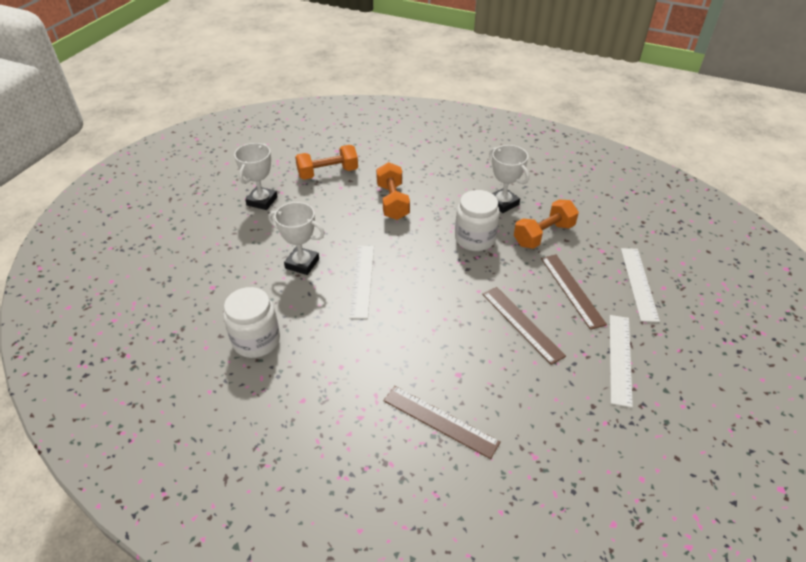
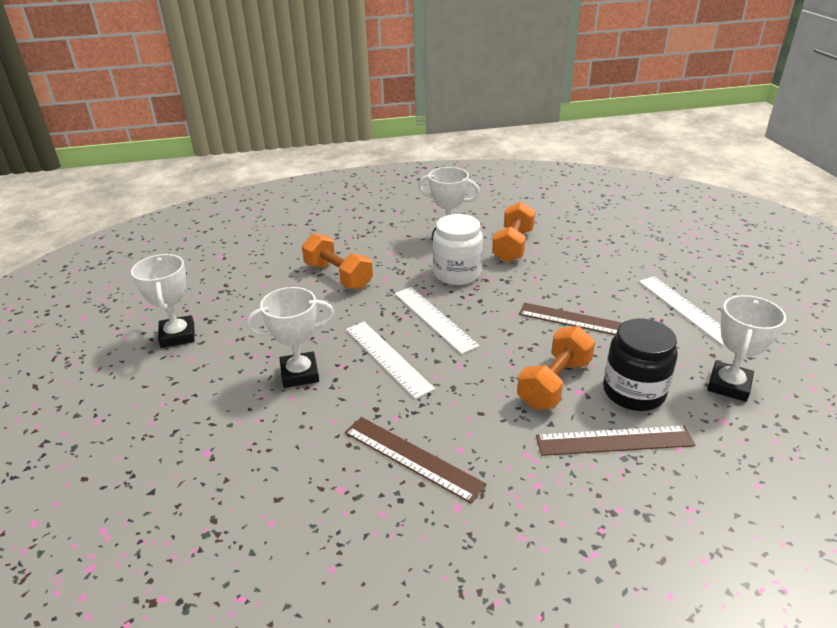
camera: 35 degrees left, 10 degrees down
white jar [224,287,280,358] -> none
orange dumbbell [295,145,358,180] -> orange dumbbell moved to [517,326,595,409]
brown ruler [541,255,607,330] -> brown ruler moved to [345,417,487,504]
white ruler [621,248,660,322] -> white ruler moved to [394,287,480,354]
none -> black jar [603,318,678,411]
none -> white trophy [707,295,786,402]

